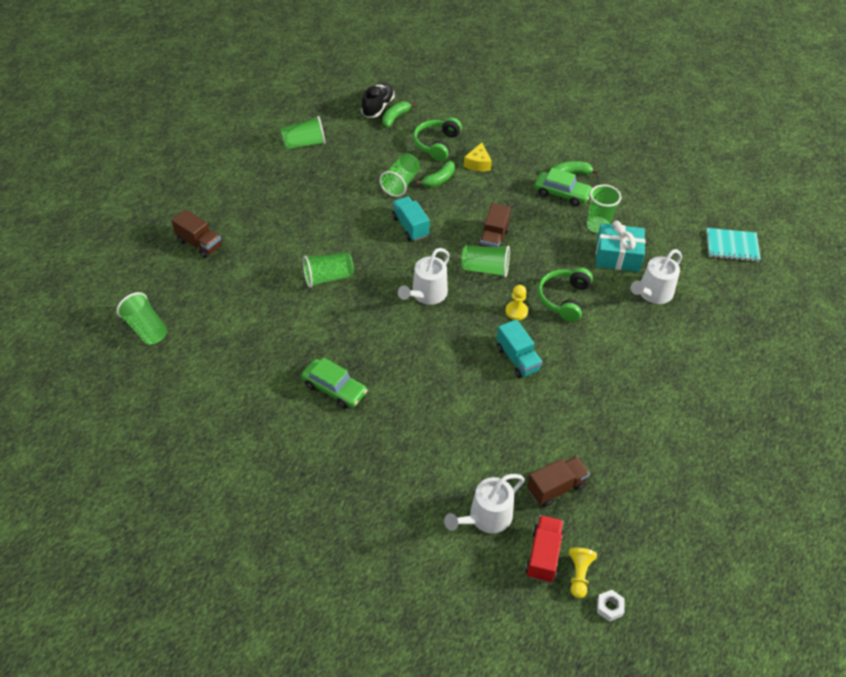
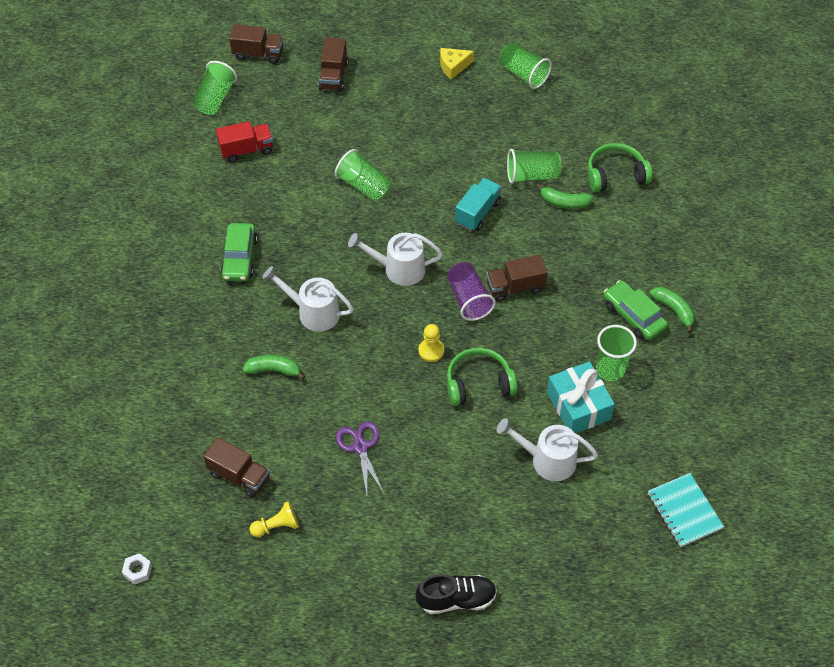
camera: 60 degrees right, 5 degrees up
black shoe [361,83,395,118] -> black shoe moved to [416,574,497,614]
green banana [382,101,416,127] -> green banana moved to [242,355,305,380]
white watering can [444,474,525,533] -> white watering can moved to [263,266,354,332]
green cup [461,245,510,278] -> purple cup [447,262,496,321]
yellow cheese [464,143,492,171] -> yellow cheese moved to [440,48,474,80]
turquoise truck [497,319,543,378] -> none
red truck [525,515,564,583] -> red truck moved to [216,121,273,163]
green car [534,168,592,206] -> green car turned 150 degrees clockwise [603,280,668,340]
yellow pawn [569,548,597,598] -> yellow pawn moved to [249,501,299,537]
none -> brown truck [229,24,283,64]
none -> purple scissors [336,421,384,494]

